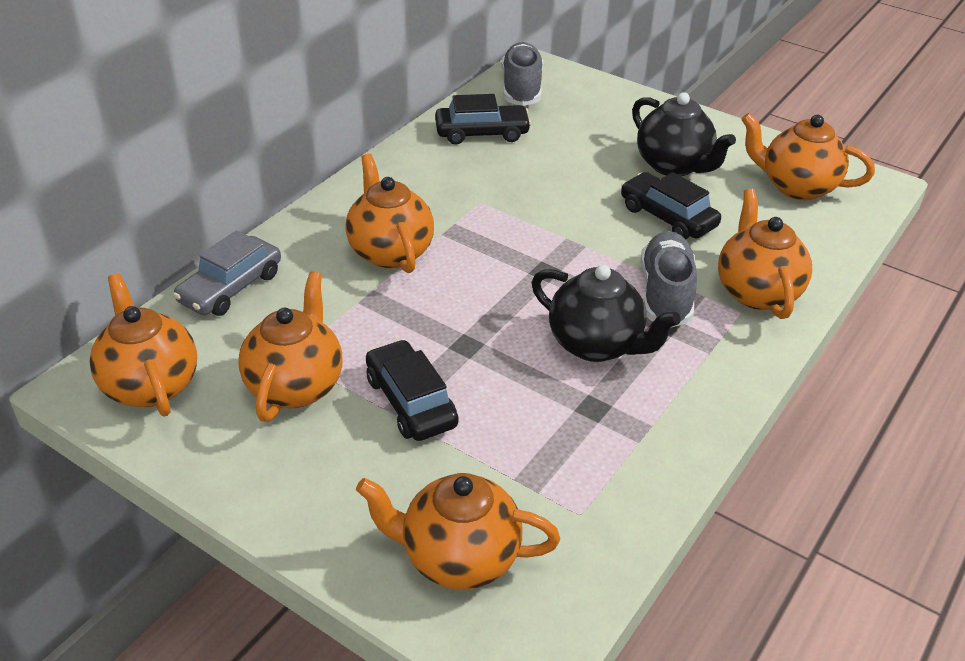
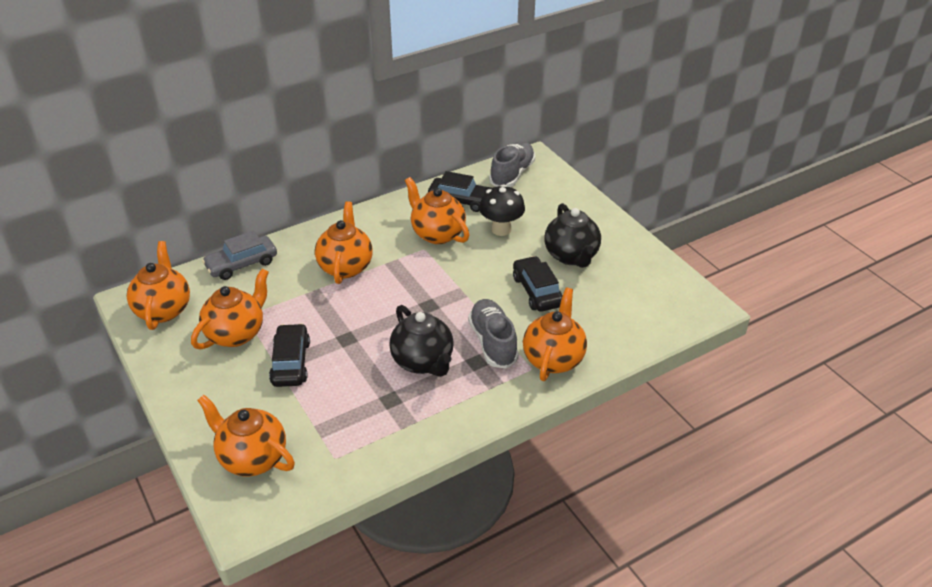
camera: 25 degrees right, 0 degrees up
grey shoe [641,231,697,327] -> grey shoe turned 45 degrees counterclockwise [468,299,519,369]
orange teapot [741,113,875,200] -> orange teapot moved to [405,177,469,244]
none -> black mushroom [479,184,525,236]

